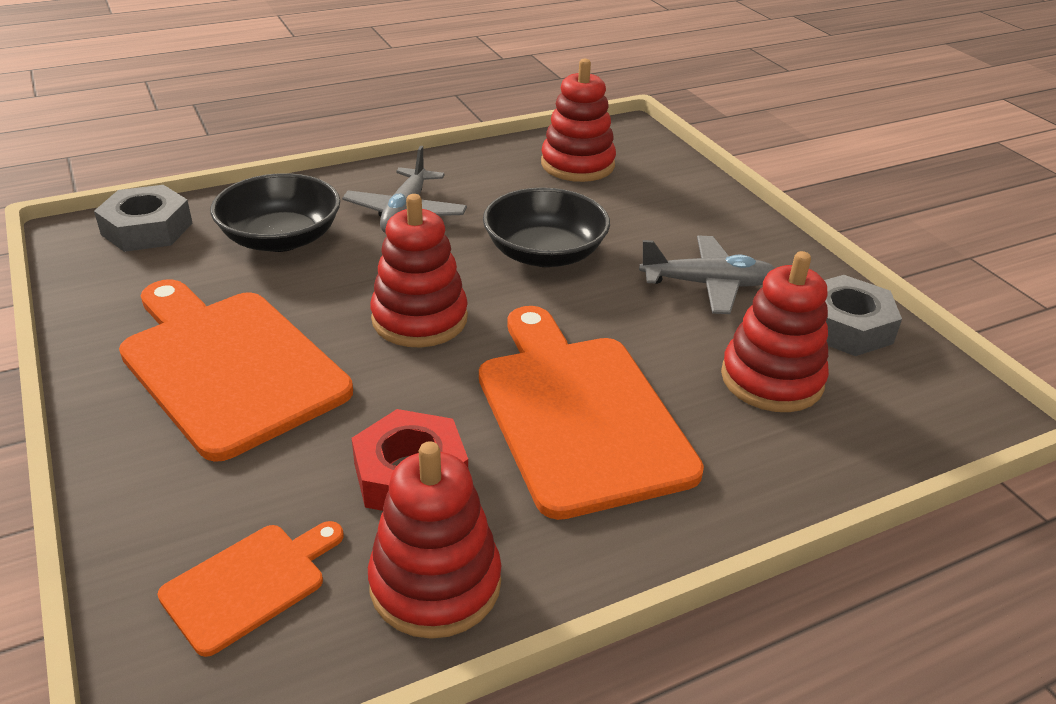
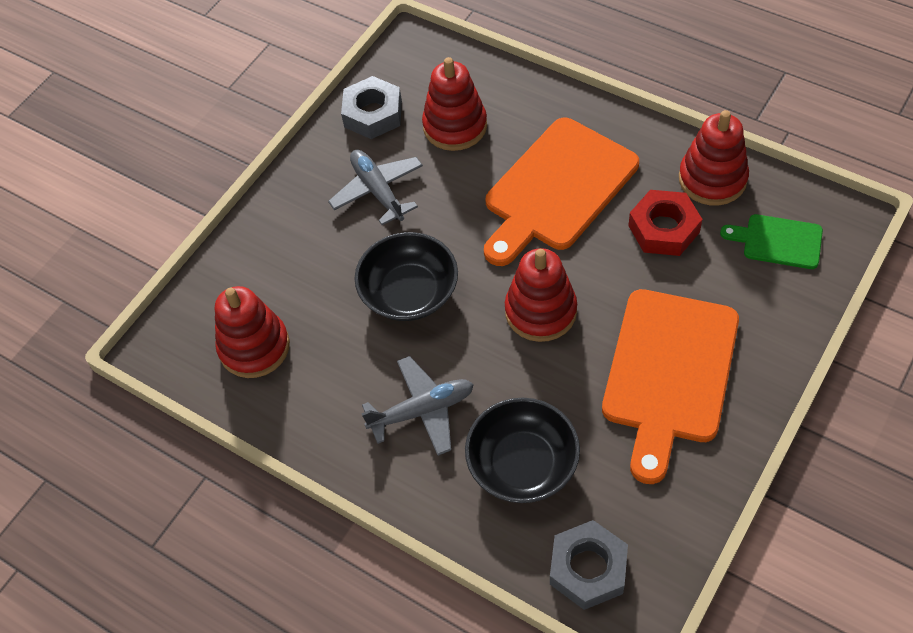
camera: 115 degrees left, 20 degrees up
orange cutting board [158,521,343,657] -> green cutting board [720,214,823,269]

